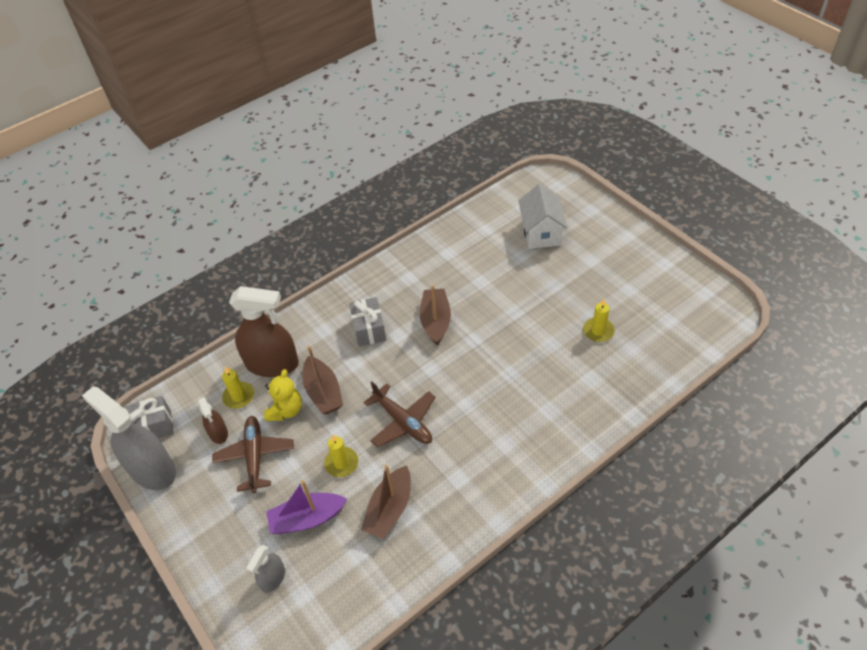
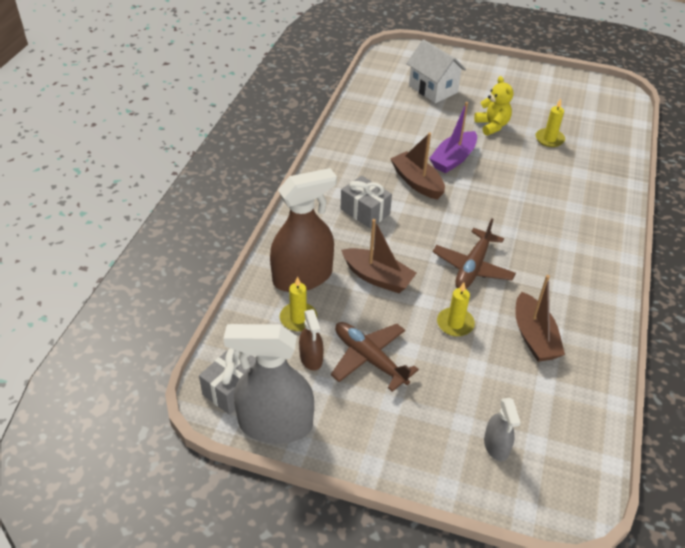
camera: 40 degrees left, 5 degrees down
brown spray bottle [198,397,228,444] -> brown spray bottle turned 45 degrees clockwise [299,309,323,371]
yellow teddy bear [264,369,302,421] -> yellow teddy bear moved to [474,76,513,136]
purple boat [266,480,347,534] -> purple boat moved to [429,102,477,173]
brown plane [364,381,436,447] -> brown plane turned 105 degrees clockwise [433,219,516,289]

